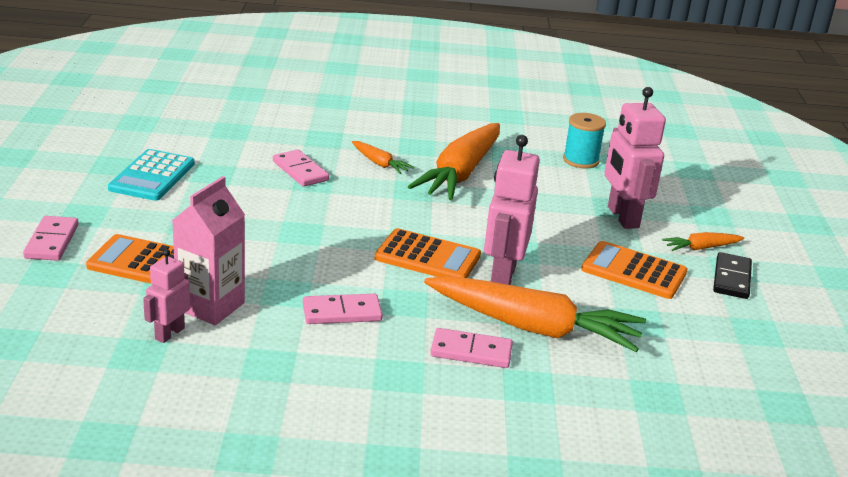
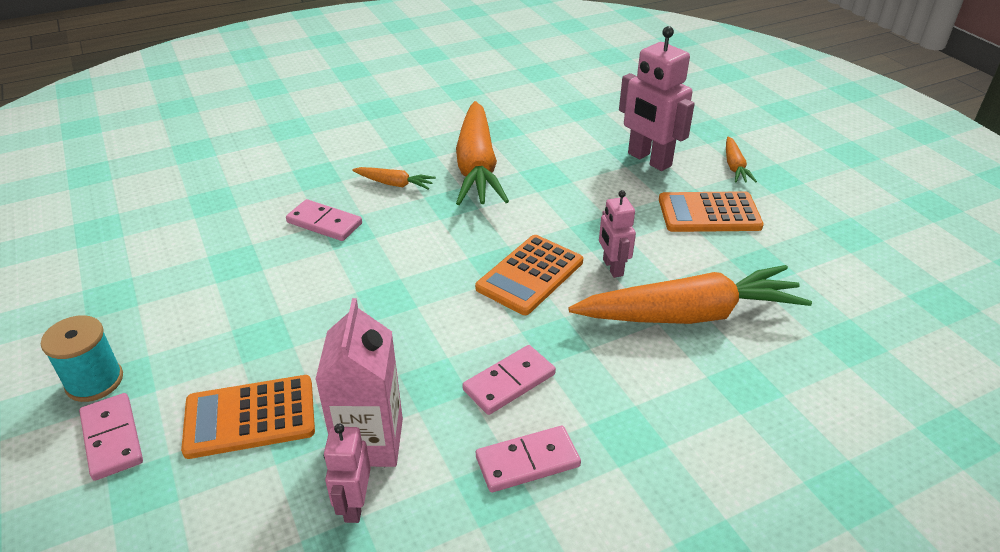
camera: 25 degrees left, 10 degrees up
turquoise calculator [108,149,195,201] -> none
orange calculator [374,228,481,278] -> orange calculator turned 135 degrees clockwise [475,235,583,315]
pink domino [431,328,513,368] -> pink domino moved to [476,426,581,492]
pink robot [484,135,540,285] -> pink robot [599,190,636,278], size x0.56
turquoise spool [563,113,606,169] -> turquoise spool moved to [41,315,123,402]
orange carrot [662,232,744,251] -> orange carrot turned 45 degrees counterclockwise [726,136,757,183]
black domino [713,252,752,299] -> none

